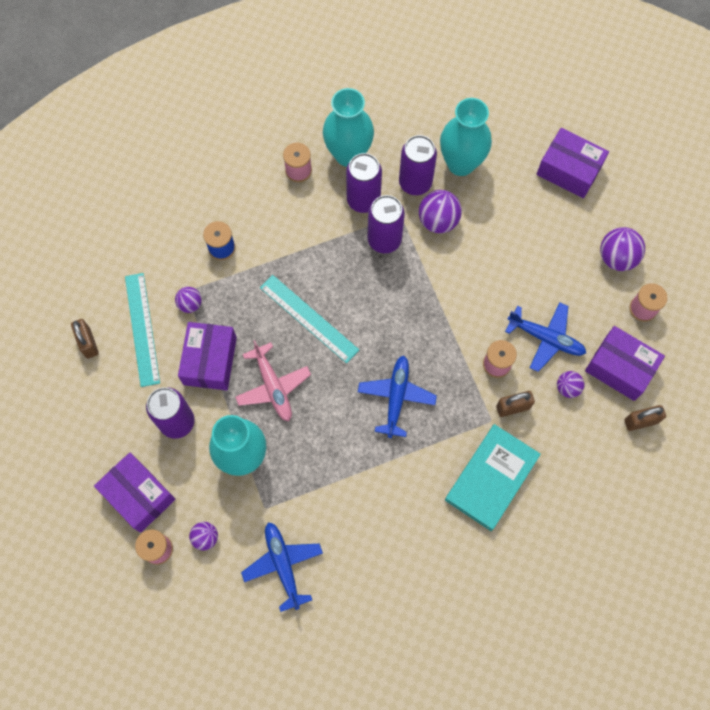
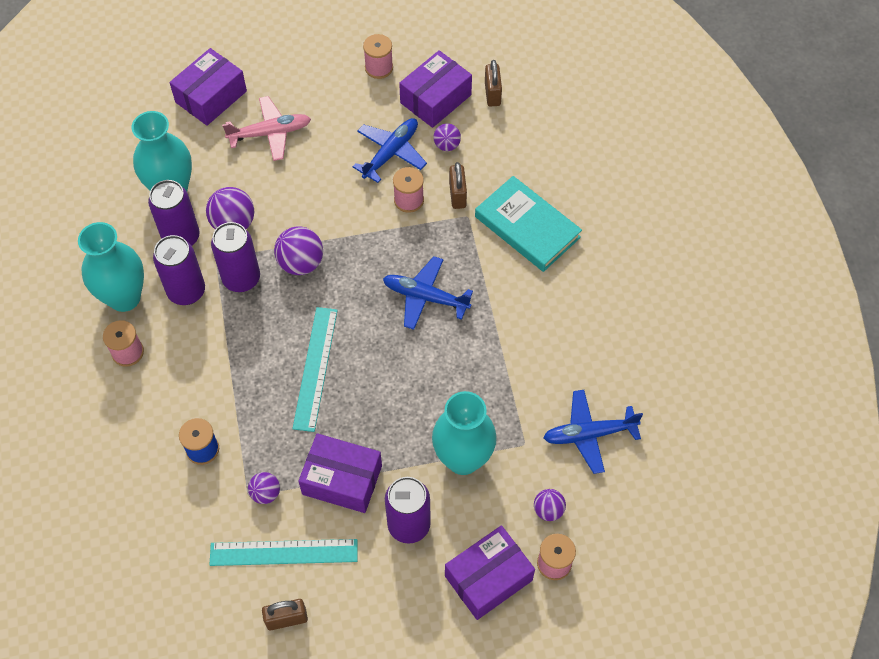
camera: 80 degrees left, 10 degrees down
pink plane [235,340,311,421] -> pink plane moved to [222,96,311,161]
turquoise ruler [260,275,359,363] -> turquoise ruler turned 45 degrees counterclockwise [292,307,338,432]
purple ball [600,227,645,271] -> purple ball moved to [274,226,323,275]

